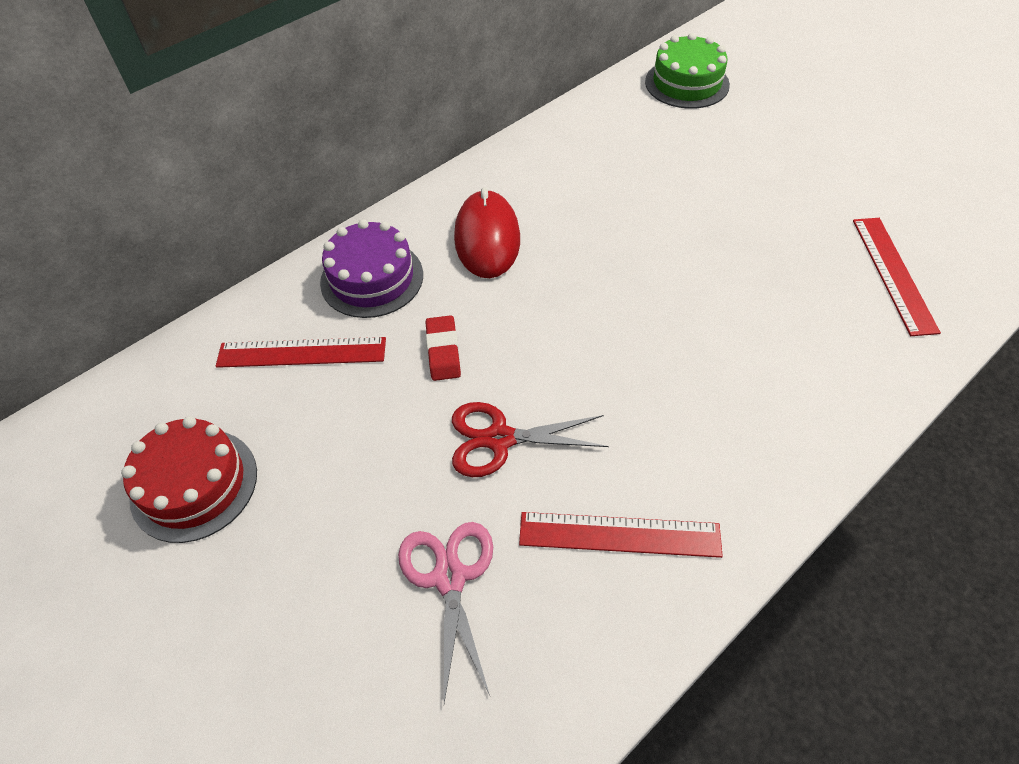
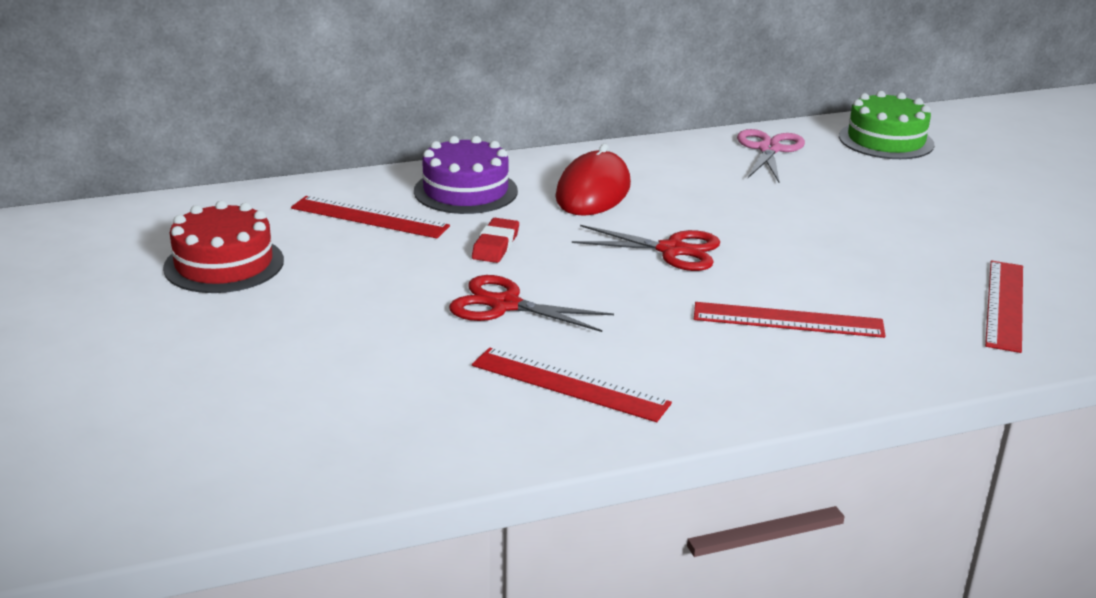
camera: 20 degrees right, 25 degrees down
pink scissors [398,522,493,703] -> pink scissors moved to [737,129,805,182]
none -> red scissors [572,225,720,271]
none -> red ruler [694,302,885,338]

